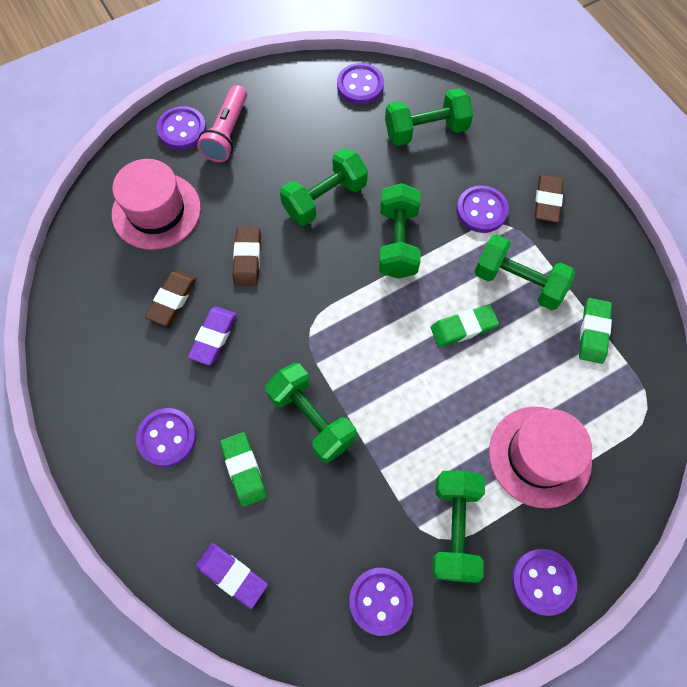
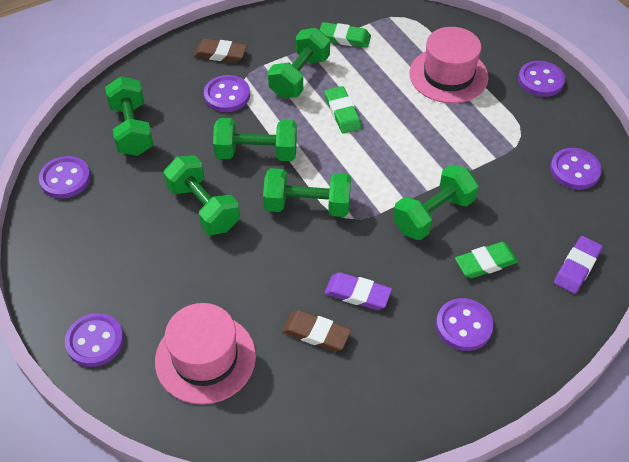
camera: 90 degrees left, 15 degrees down
pink flashlight [197,85,247,162] -> none
brown eraser [233,227,261,286] -> none
green dumbbell [432,471,485,583] -> green dumbbell moved to [263,168,351,217]

